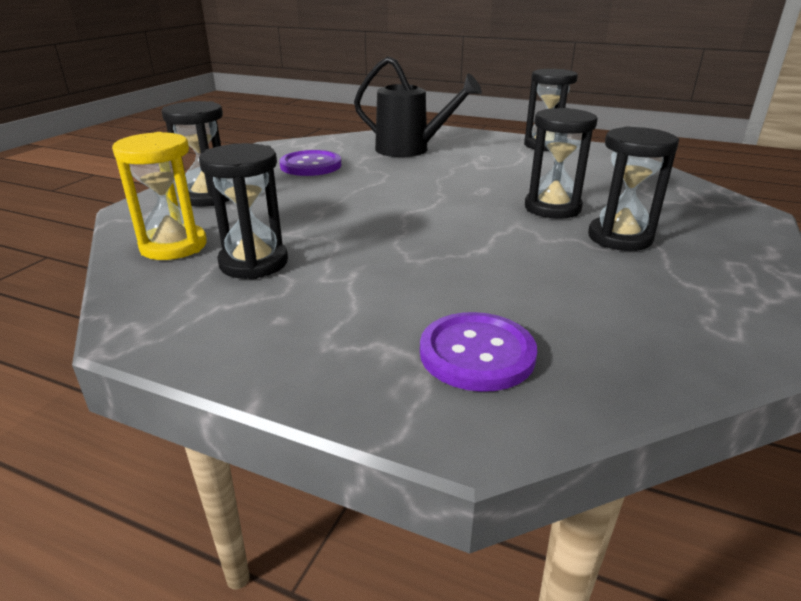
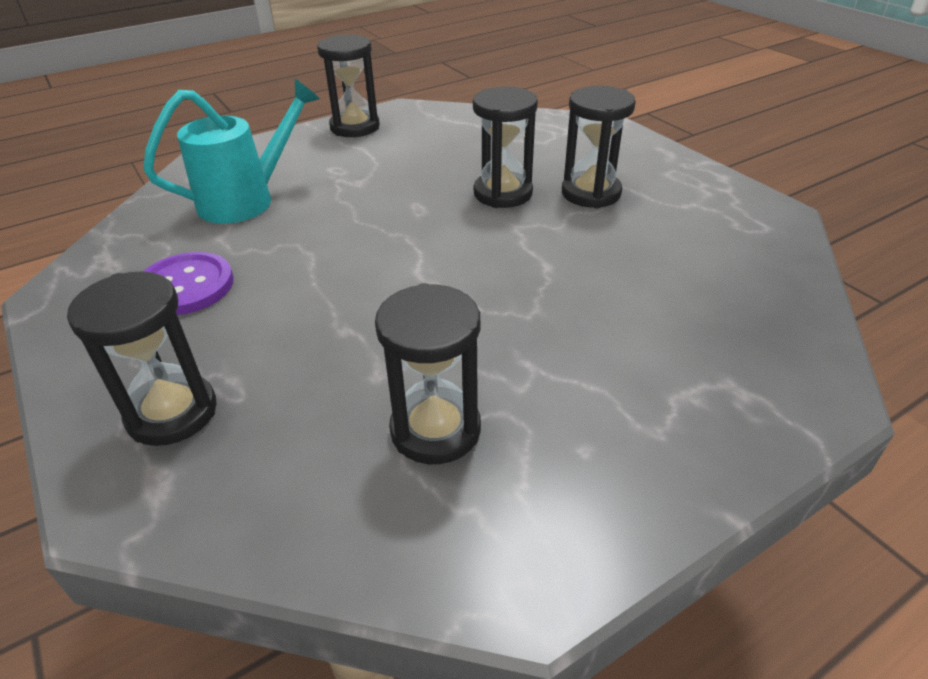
camera: 55 degrees left, 10 degrees up
yellow hourglass [112,132,207,260] -> none
black watering can [354,57,482,157] -> turquoise watering can [143,79,320,224]
purple button [420,312,537,392] -> none

